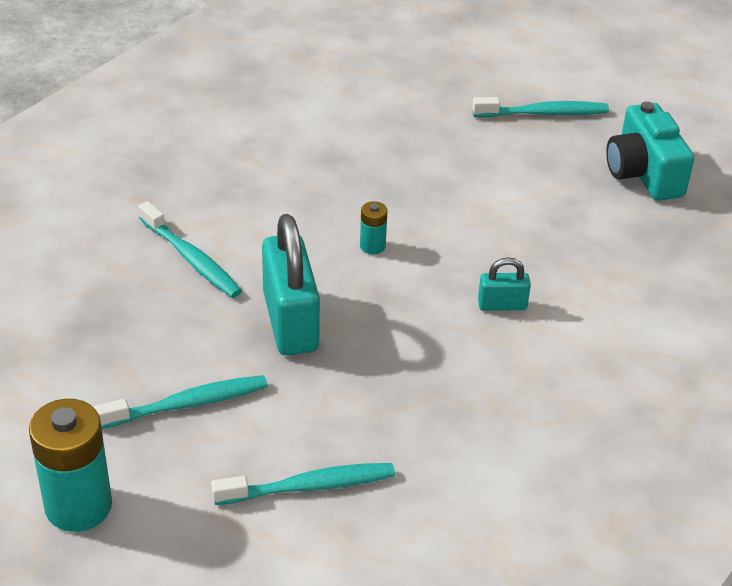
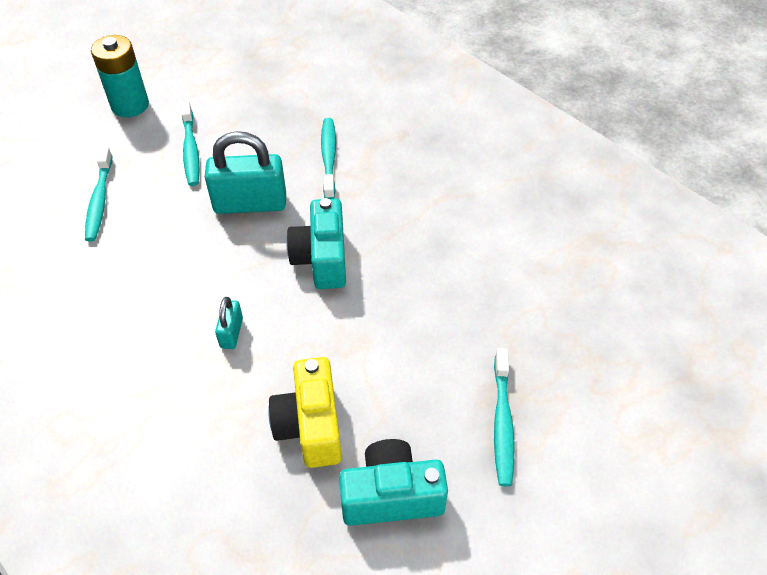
camera: 100 degrees right, 10 degrees up
turquoise toothbrush [138,201,242,298] -> turquoise toothbrush turned 120 degrees clockwise [321,118,336,199]
turquoise battery [360,201,387,254] -> turquoise camera [286,198,346,289]
none -> yellow camera [268,357,342,468]

